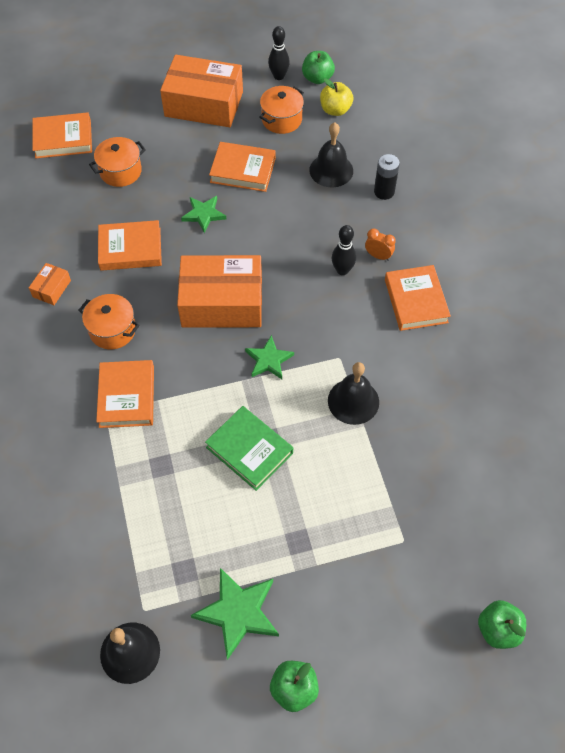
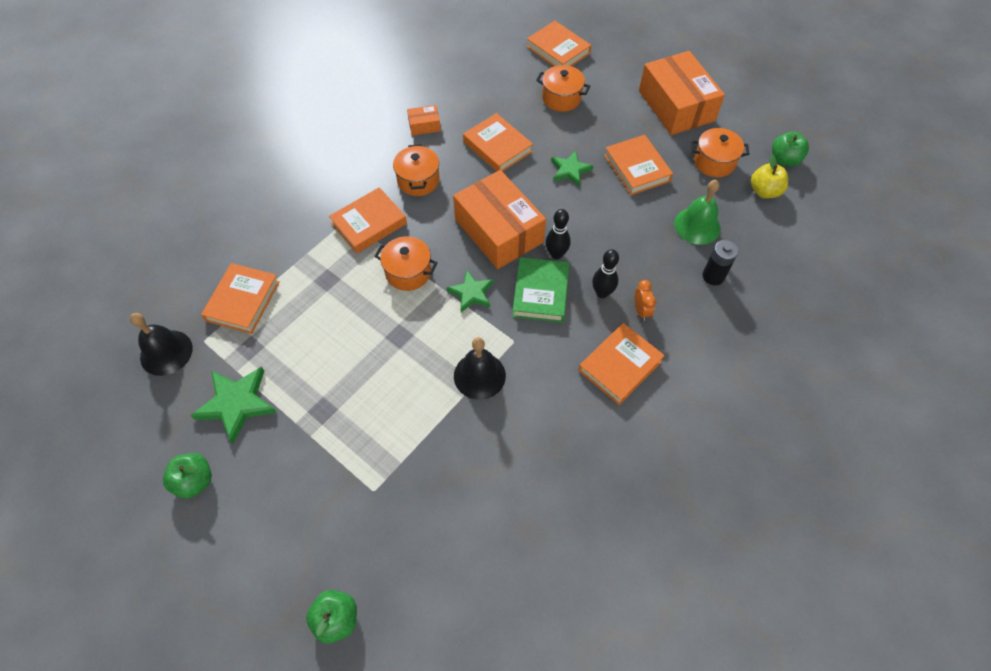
camera: 55 degrees right, 0 degrees up
green book [205,406,293,491] -> green book moved to [512,257,569,323]
black bowling pin [268,26,290,80] -> black bowling pin moved to [546,209,571,259]
black bell [309,122,353,187] -> green bell [674,180,721,245]
none -> orange book [201,263,280,334]
none -> orange pot [375,236,438,291]

